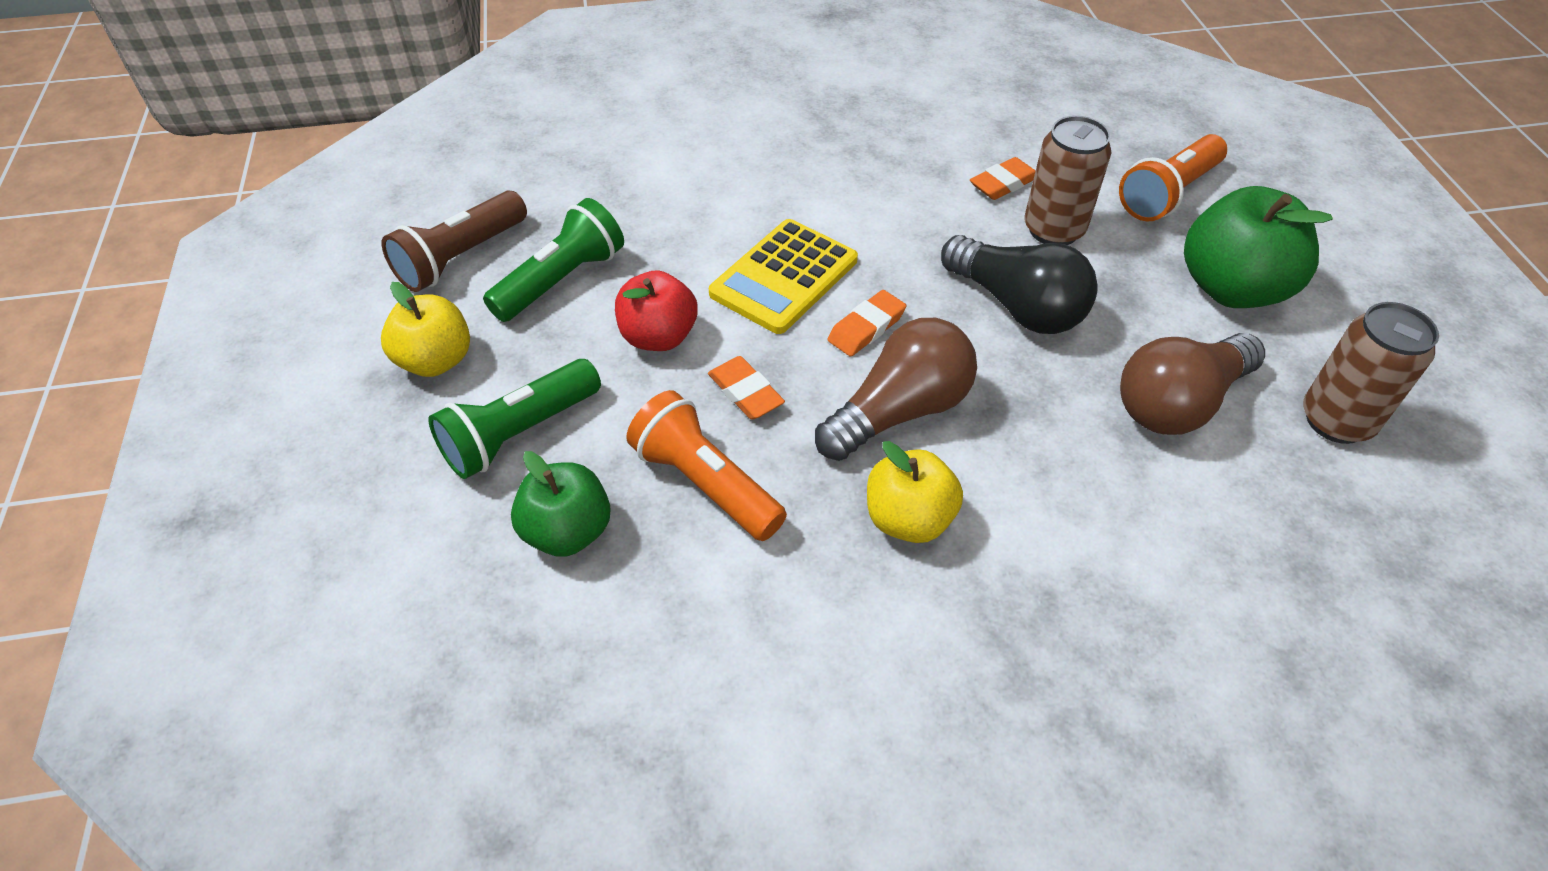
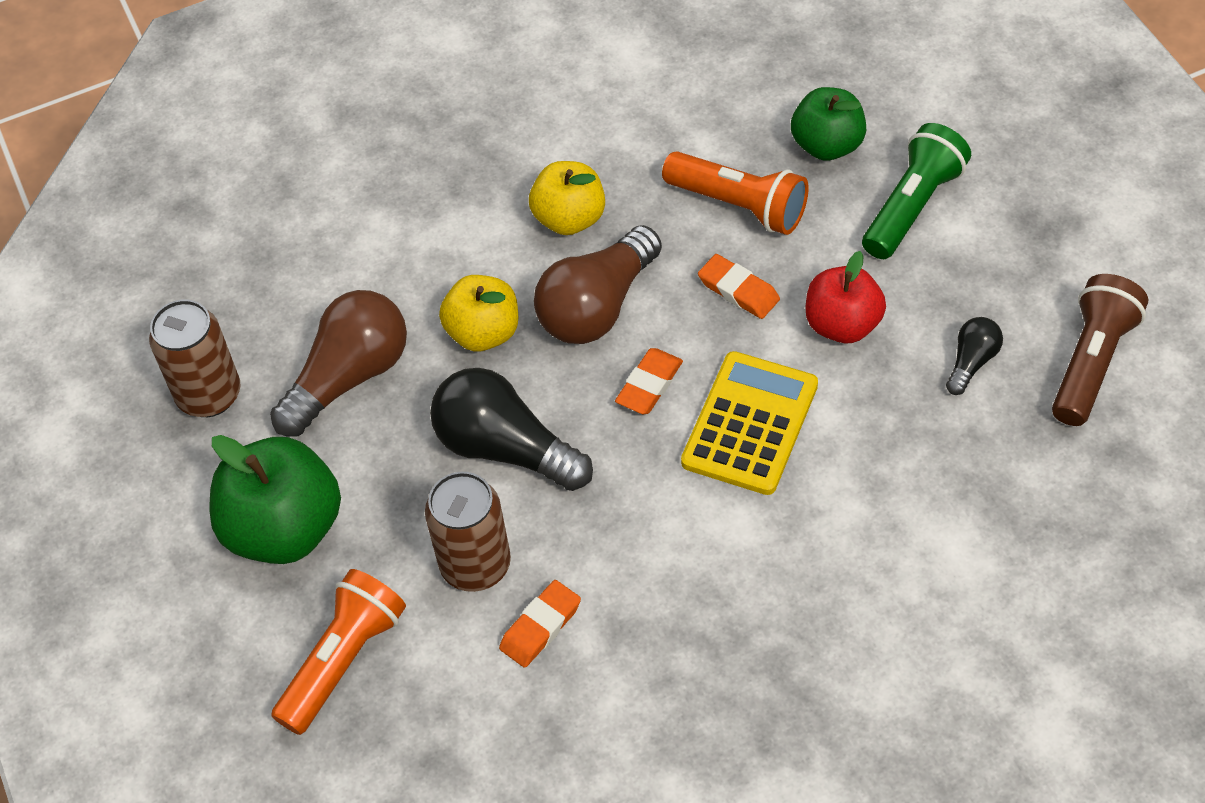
camera: 170 degrees right, 5 degrees up
yellow apple [381,282,470,377] -> yellow apple moved to [439,275,518,352]
green flashlight [483,198,624,322] -> black light bulb [946,317,1003,395]

